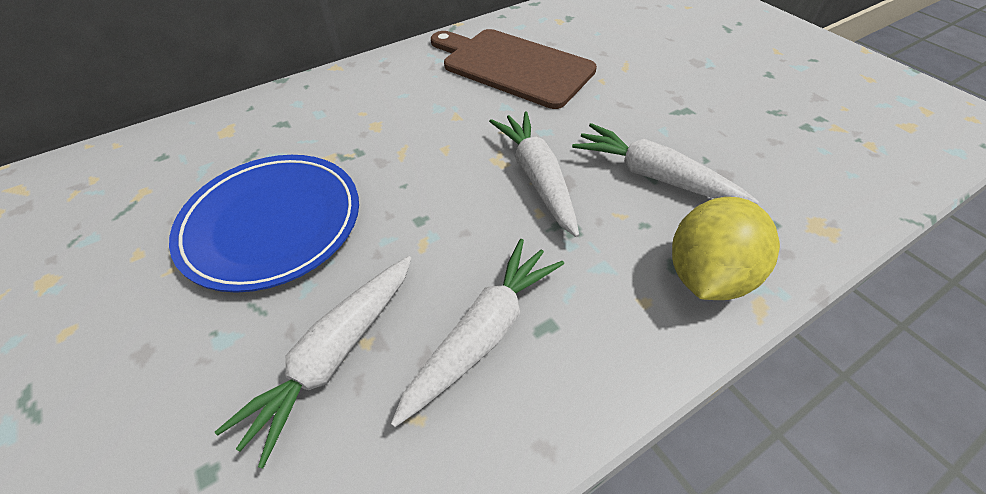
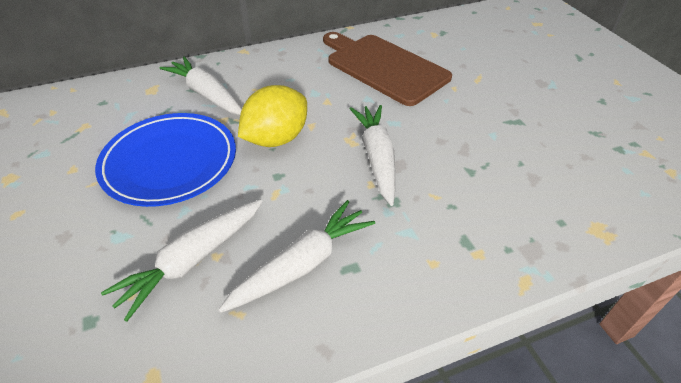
camera: 10 degrees right, 5 degrees down
white carrot [572,123,759,204] -> white carrot moved to [160,56,242,115]
yellow lemon [672,197,780,300] -> yellow lemon moved to [238,85,307,147]

